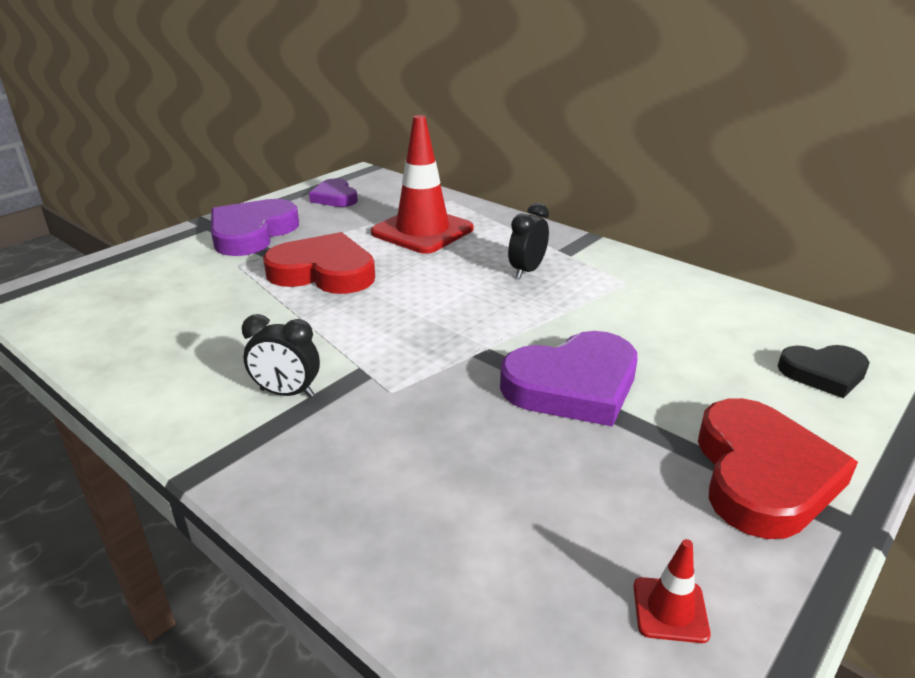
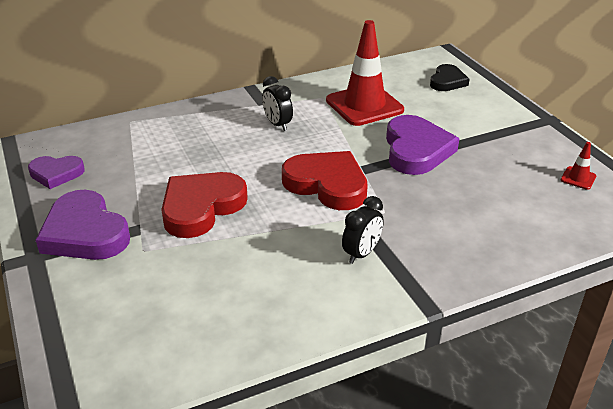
camera: 65 degrees left, 5 degrees up
red traffic cone [371,115,474,254] -> red traffic cone moved to [326,20,404,126]
red heart [698,398,858,539] -> red heart moved to [282,151,368,210]

